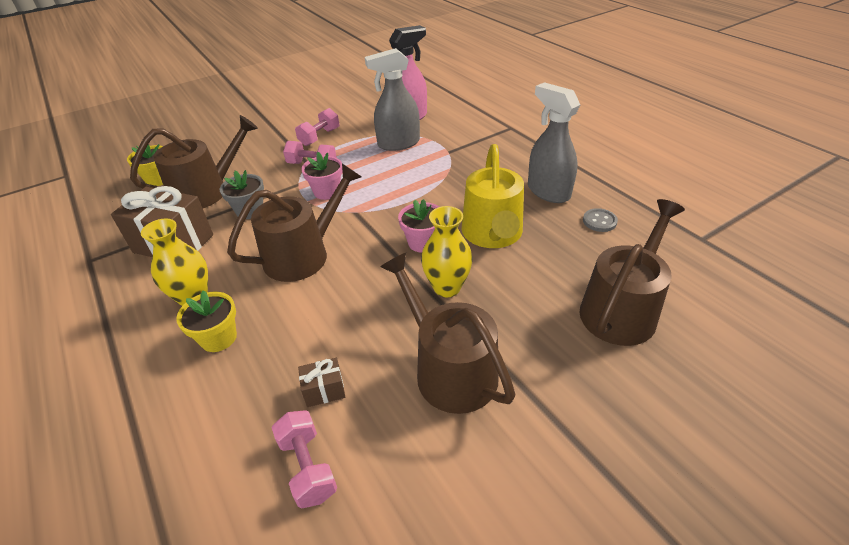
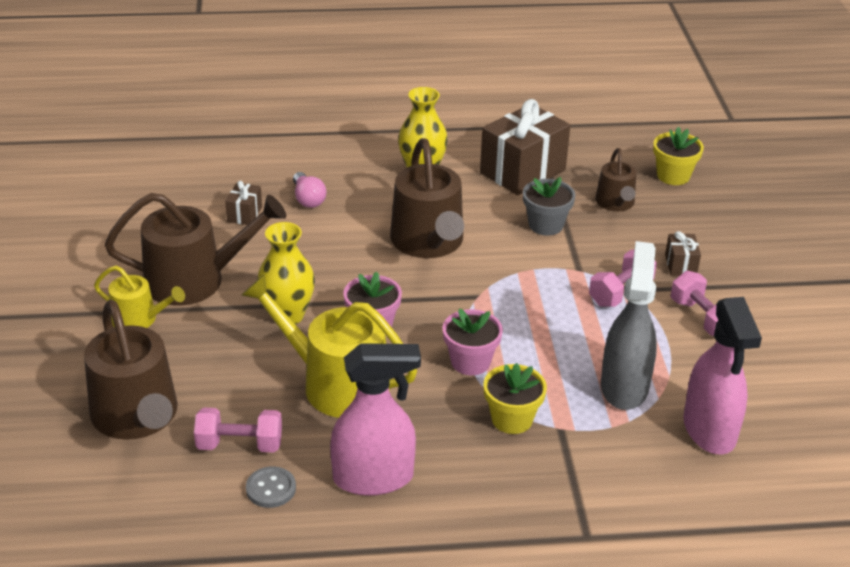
camera: 115 degrees right, 5 degrees down
brown watering can [130,115,258,208] -> brown watering can [595,148,636,211], size x0.56
yellow flower pot [176,290,237,352] -> yellow flower pot moved to [483,363,547,434]
pink dumbbell [271,410,337,508] -> pink dumbbell moved to [194,408,282,452]
pink flower pot [301,152,342,200] -> pink flower pot moved to [442,308,503,375]
grey spray bottle [528,82,580,203] -> pink spray bottle [330,343,421,496]
none -> yellow watering can [94,266,185,328]
none -> pink light bulb [293,172,326,208]
none -> brown gift [665,231,701,276]

